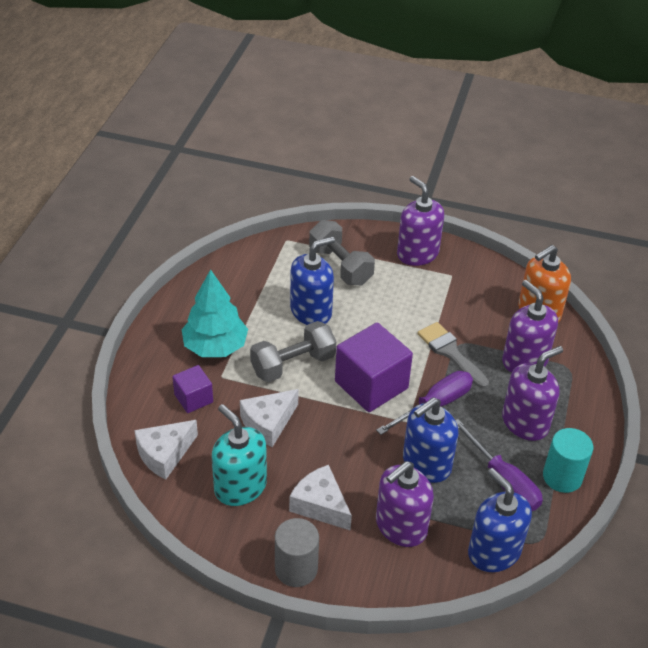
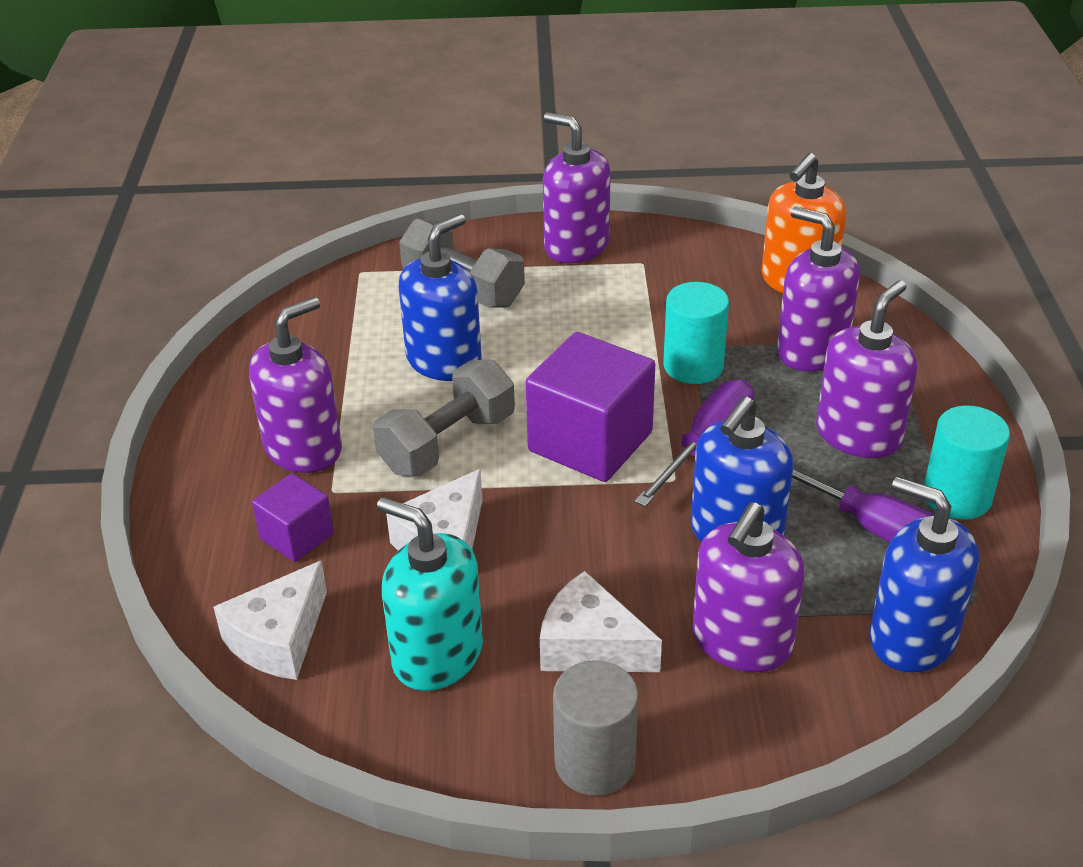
camera: 15 degrees left, 5 degrees down
turquoise tree [181,269,248,357] -> purple soap dispenser [249,297,342,473]
grey brush [417,322,489,389] -> turquoise cylinder [663,282,729,384]

